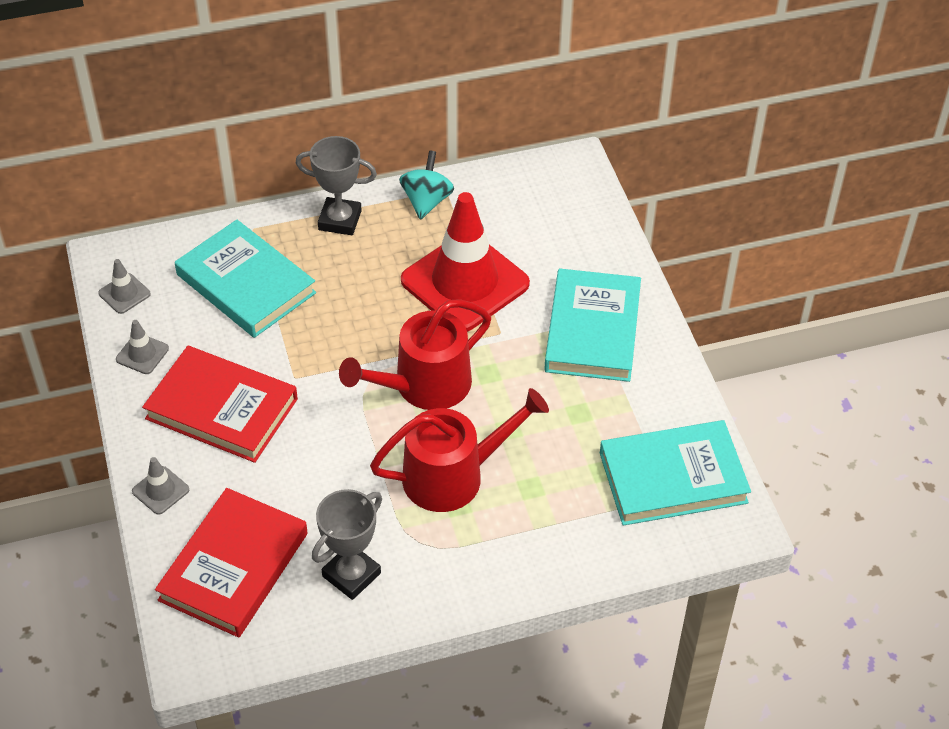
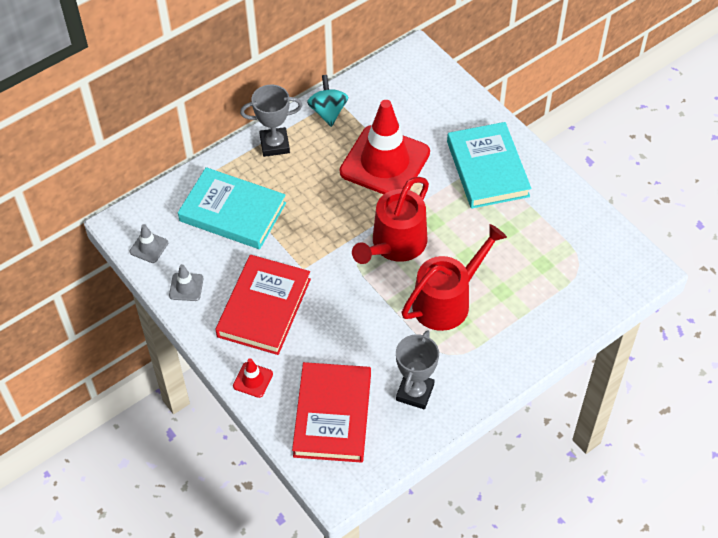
camera: 20 degrees left, 5 degrees up
grey traffic cone [132,457,189,515] -> red traffic cone [233,358,273,398]
red book [142,346,298,463] -> red book turned 75 degrees counterclockwise [215,255,311,355]
turquoise book [600,420,751,526] -> none

